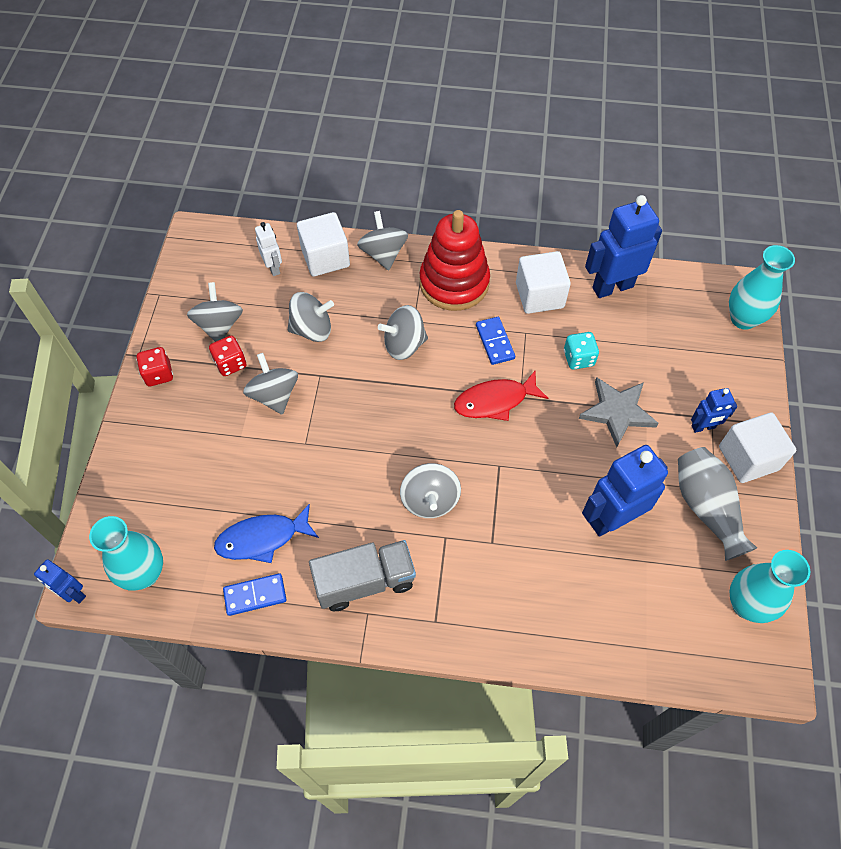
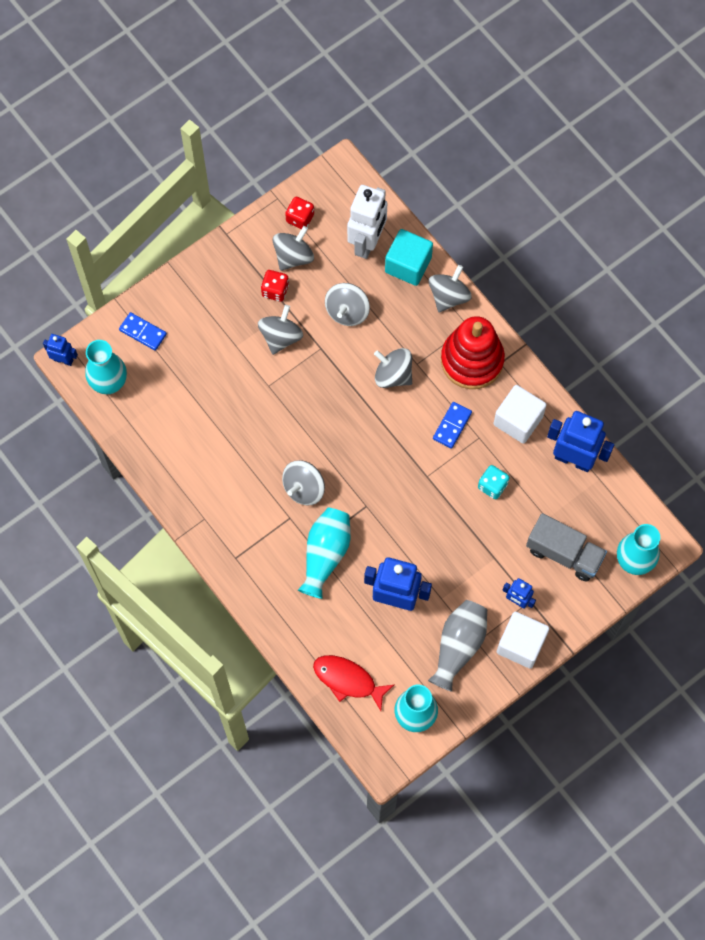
camera: 45 degrees right, 10 degrees up
blue robot [34,559,86,604] -> blue robot turned 120 degrees clockwise [43,334,78,366]
red dice [136,347,173,386] -> red dice moved to [285,197,314,229]
blue fish [214,504,319,563] -> none
blue domino [223,573,286,616] -> blue domino moved to [119,312,167,351]
white robot [255,222,282,276] -> white robot [347,185,387,259], size x1.91
grey spinning top [288,292,334,342] -> grey spinning top turned 75 degrees clockwise [325,283,370,326]
white cube [297,212,350,276] -> turquoise cube [385,229,433,286]
grey truck [309,540,416,611] -> grey truck moved to [526,513,607,582]
red fish [454,371,548,421] -> red fish moved to [313,655,394,711]
grey star [579,377,658,447] -> none
none -> turquoise vase [298,508,351,599]

